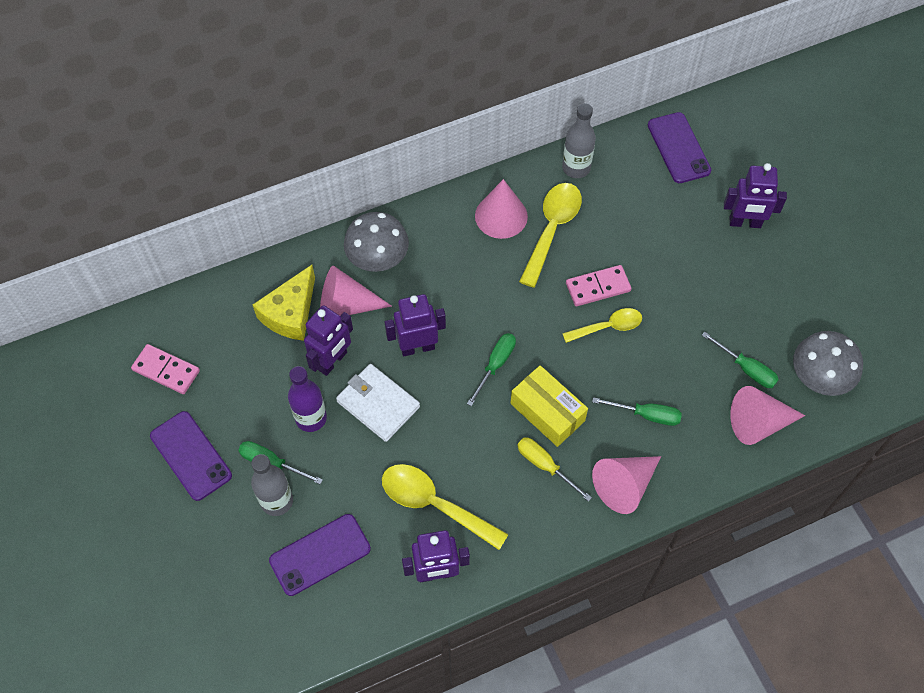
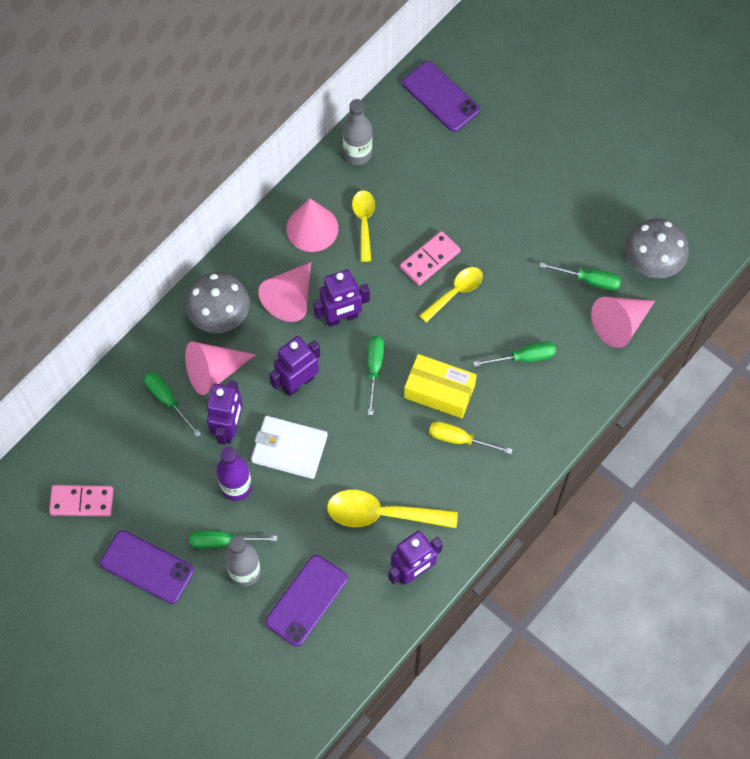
camera: 25 degrees left, 5 degrees up
yellow cheese [253,265,315,341] -> green screwdriver [144,372,201,437]
yellow spoon [519,183,582,288] -> yellow spoon [352,190,375,262], size x0.64
pink cone [592,456,661,514] -> pink cone moved to [258,262,311,322]
purple robot [724,163,787,228] -> purple robot moved to [313,270,370,327]

